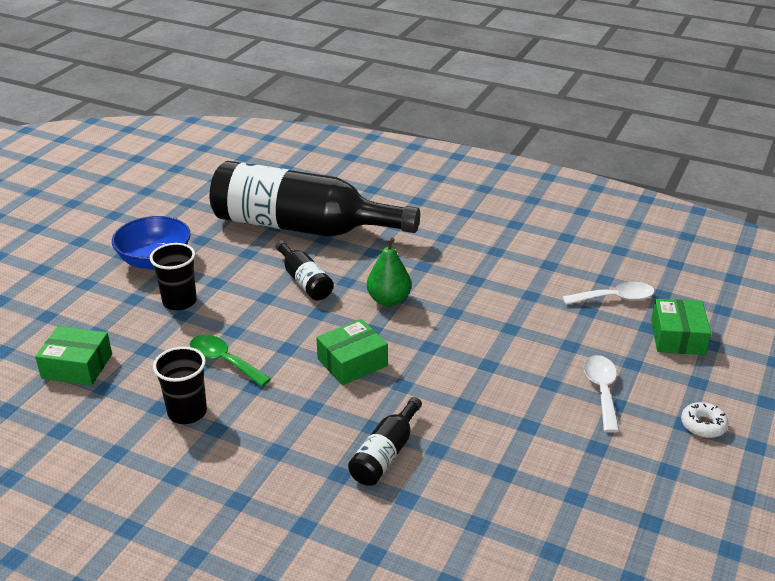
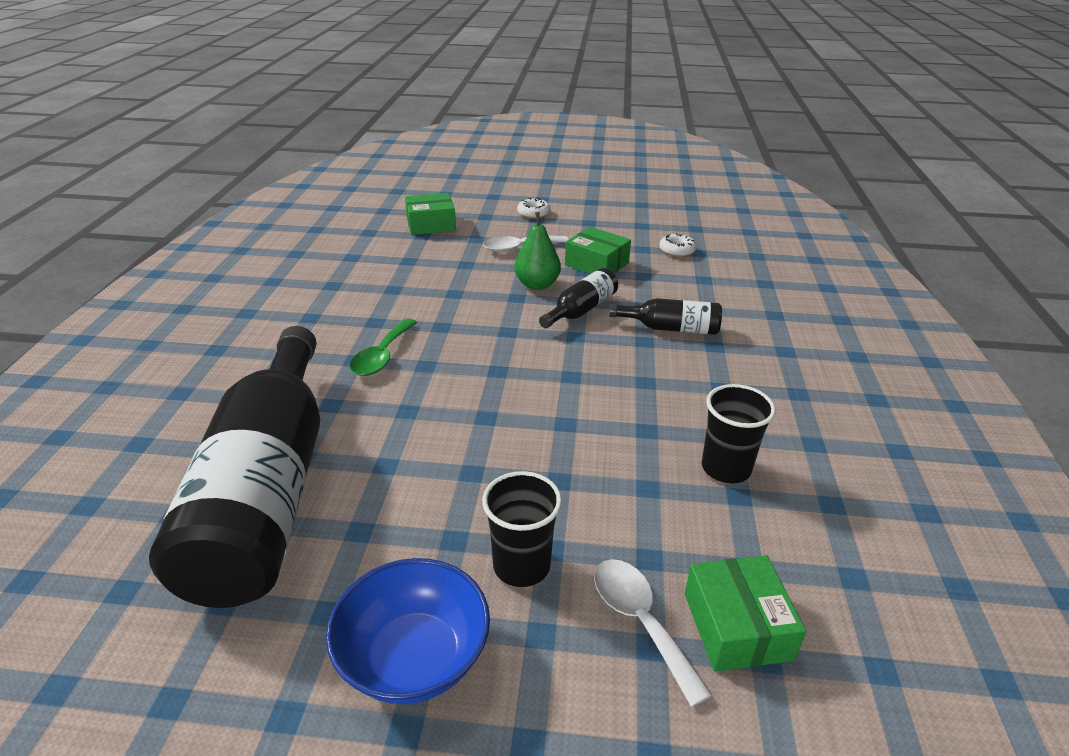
camera: 110 degrees left, 0 degrees up
green spoon [190,335,271,387] -> green spoon moved to [349,318,417,376]
black bottle [275,240,334,301] -> black bottle moved to [539,268,618,328]
green box [316,319,388,385] -> green box moved to [565,227,631,274]
green pear [367,238,411,306] -> green pear moved to [514,212,561,290]
white spoon [562,282,655,305] -> white spoon moved to [594,559,712,707]
none -> white donut [659,233,697,257]

